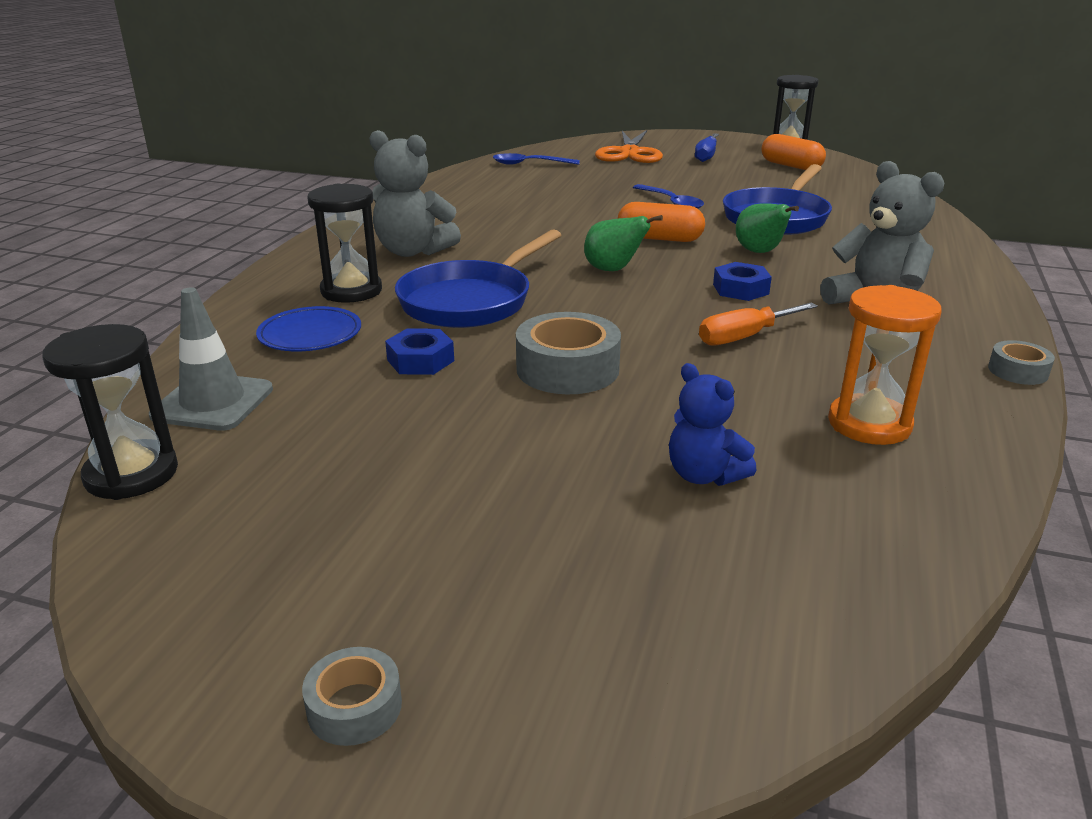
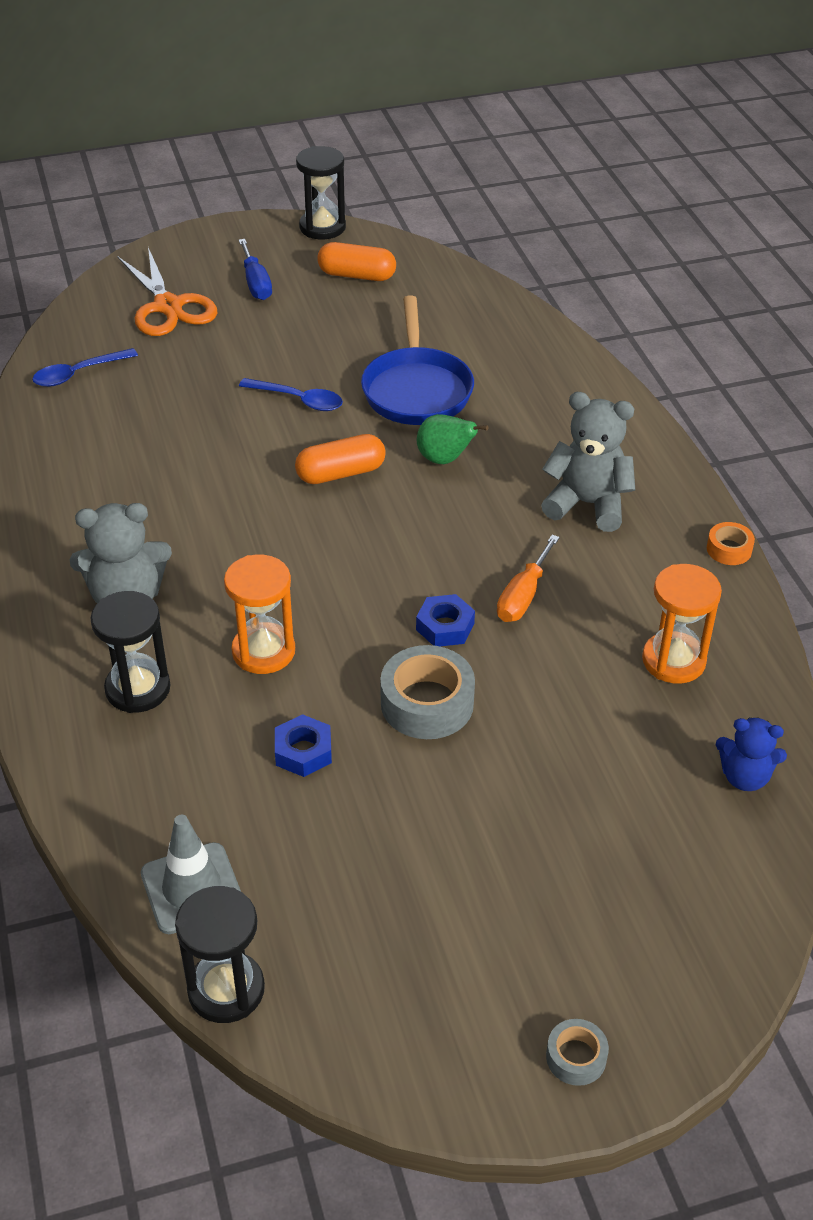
camera: 35 degrees left, 15 degrees up
blue plate [256,306,361,351] -> none
blue pan [395,229,561,328] -> orange hourglass [224,555,295,674]
green pear [584,215,663,271] -> none
blue teddy bear [669,363,757,486] -> blue teddy bear moved to [716,717,787,791]
blue nut [713,262,772,301] -> blue nut moved to [416,594,475,646]
grey tape [988,340,1055,385] -> orange tape [707,522,755,565]

